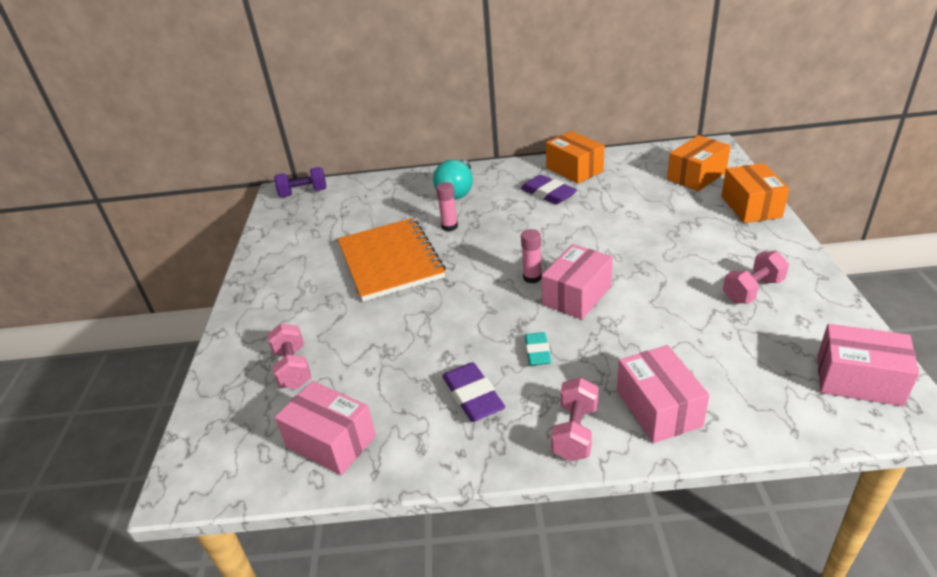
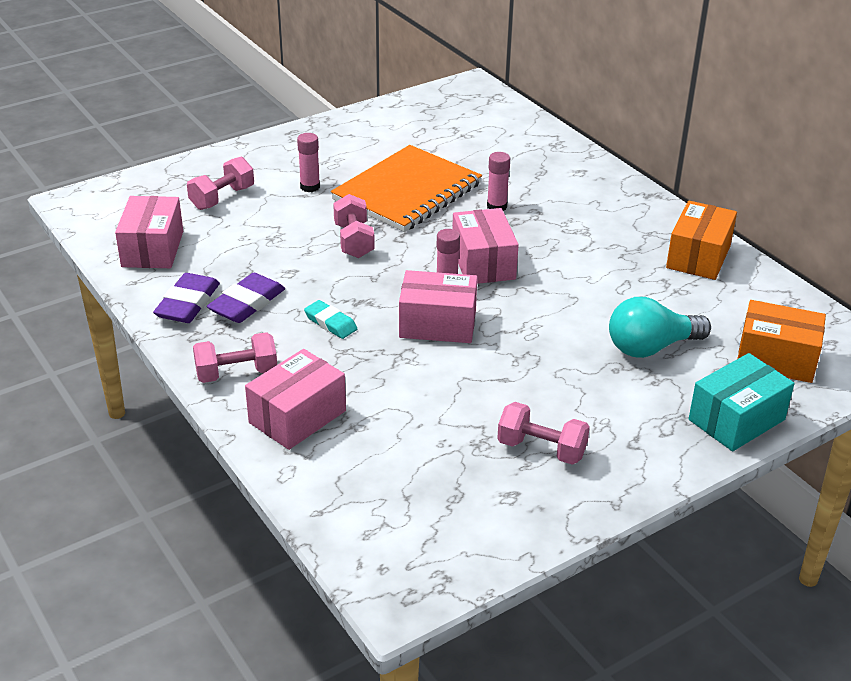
camera: 55 degrees right, 0 degrees up
purple dumbbell [274,167,327,197] -> none
turquoise light bulb [433,159,473,200] -> turquoise light bulb moved to [609,297,711,358]
purple eraser [520,175,577,205] -> purple eraser moved to [153,273,220,323]
turquoise eraser [525,332,551,366] -> turquoise eraser turned 75 degrees clockwise [304,300,357,339]
orange box [721,163,789,223] -> turquoise box [689,353,794,451]
pink box [817,324,919,406] -> pink box moved to [452,208,519,284]
none -> pink glue stick [297,133,320,192]
none -> pink dumbbell [333,194,375,258]

